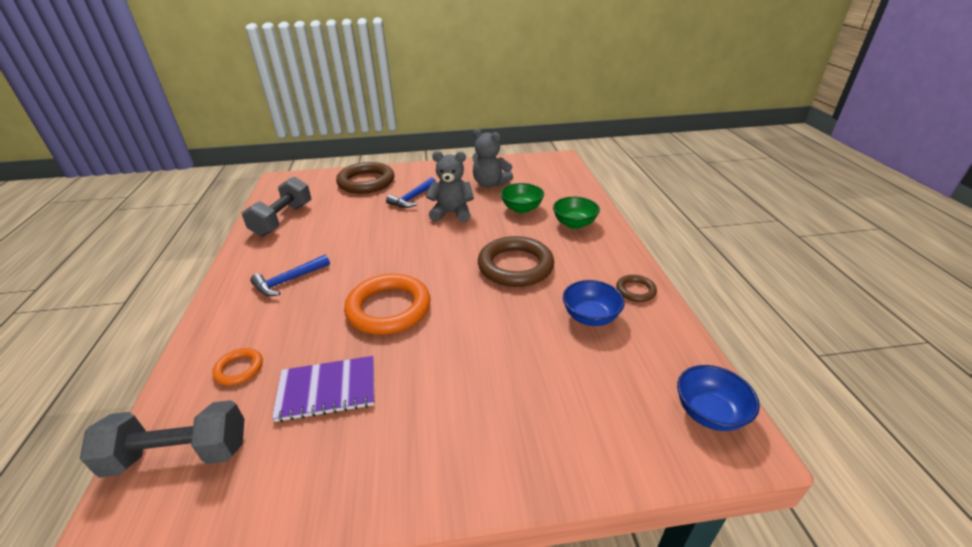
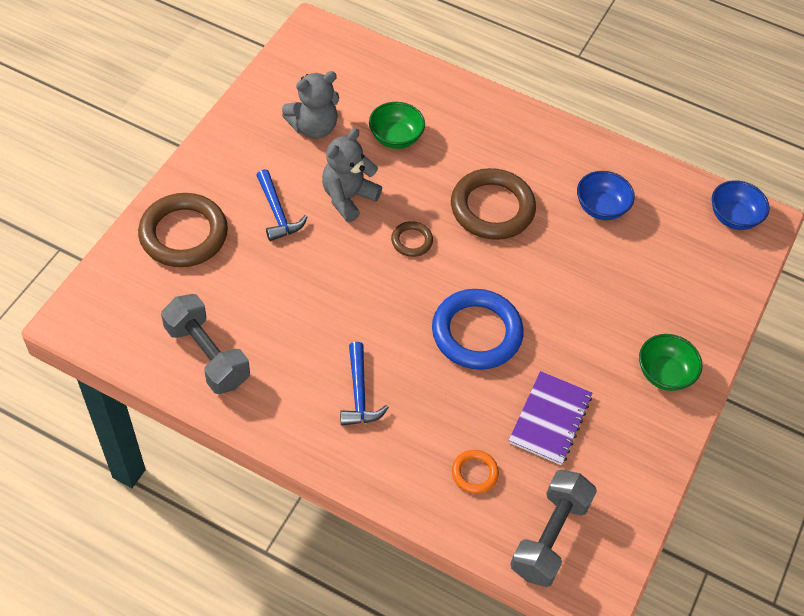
camera: 60 degrees left, 20 degrees up
orange ring [344,274,431,335] -> blue ring [432,289,524,370]
green bowl [553,197,600,229] -> green bowl moved to [639,334,702,391]
brown ring [616,275,657,302] -> brown ring moved to [391,221,433,257]

